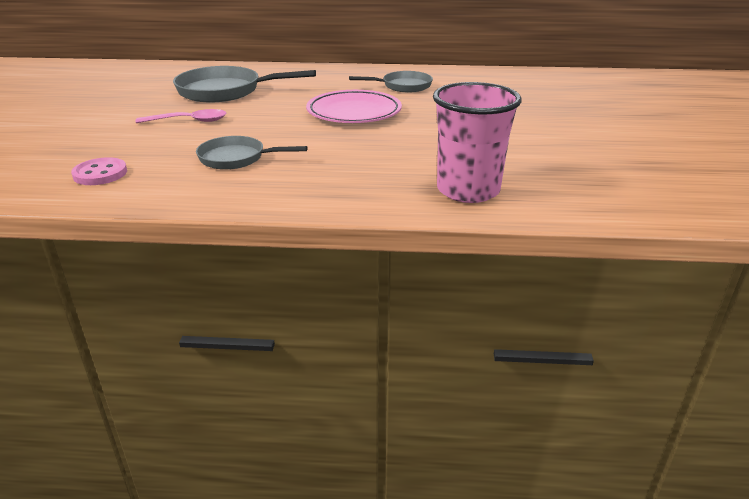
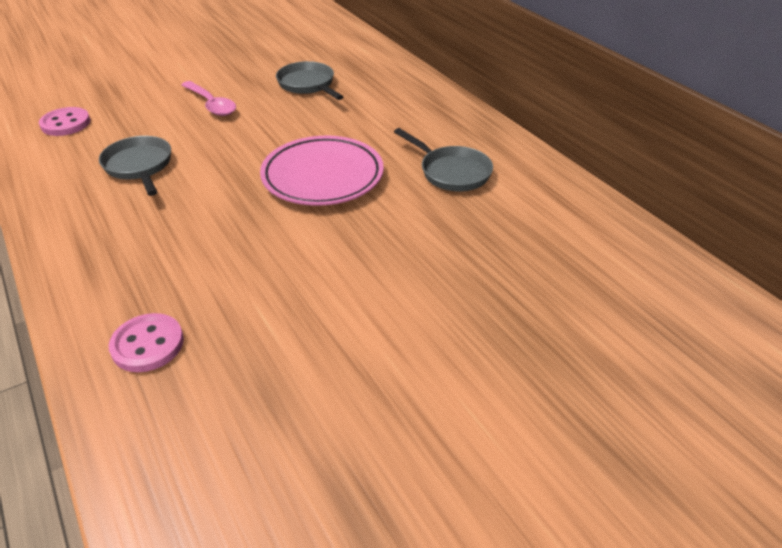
camera: 55 degrees right, 10 degrees up
grey pan [173,66,316,102] -> grey pan [276,61,343,100], size x0.61
pink cup [433,82,522,203] -> pink button [109,313,184,372]

